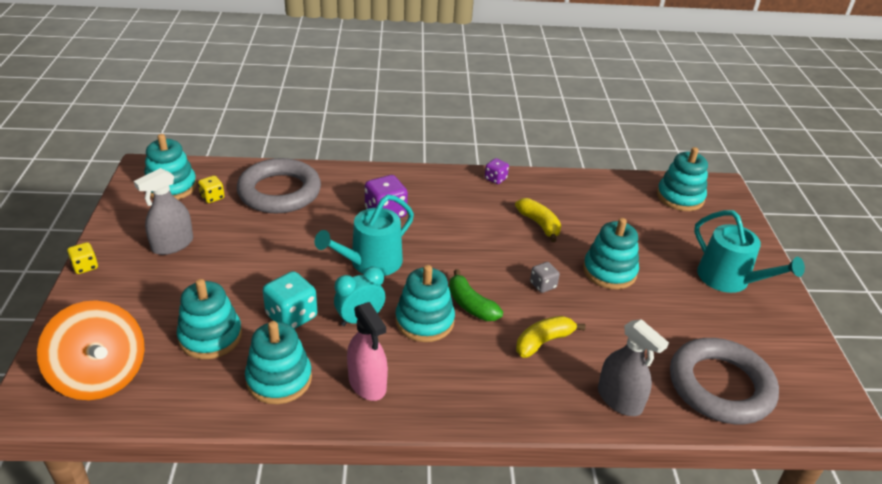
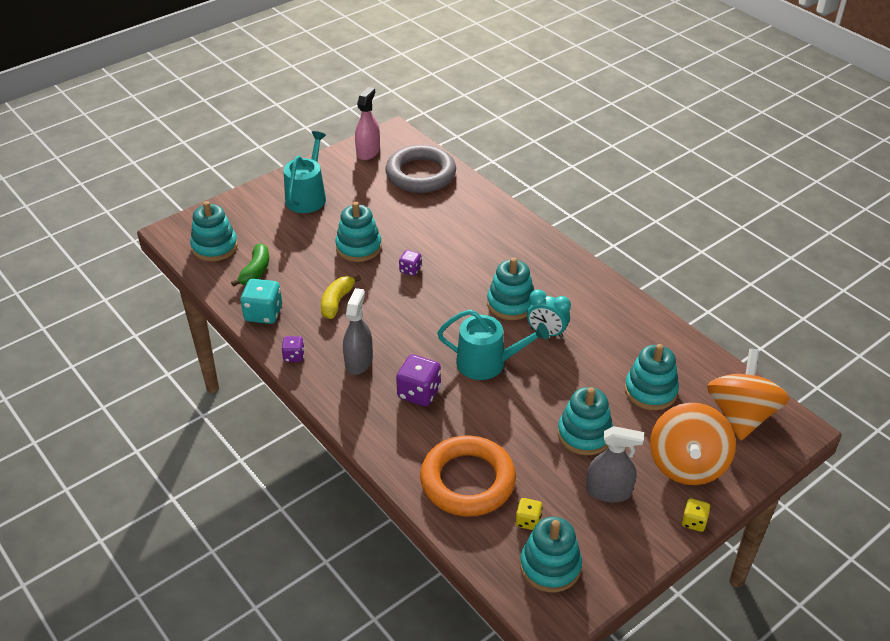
camera: 125 degrees left, 5 degrees up
grey ring [237,158,321,214] -> orange ring [420,435,516,517]
turquoise stacking toy [245,321,312,404] -> turquoise stacking toy moved to [558,387,613,455]
turquoise dice [263,271,317,329] -> turquoise dice moved to [240,279,282,324]
pink spray bottle [347,302,388,401] -> pink spray bottle moved to [355,87,380,160]
green banana [449,269,503,321] -> green banana moved to [231,243,269,287]
yellow banana [516,316,586,358] -> none
grey dice [530,262,560,293] -> purple dice [399,250,422,276]
grey spray bottle [598,319,669,416] -> grey spray bottle moved to [343,288,373,375]
none -> orange spinning top [650,403,736,485]

